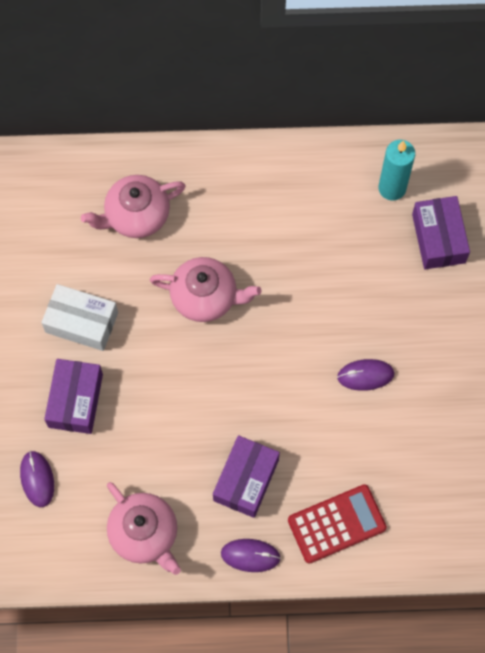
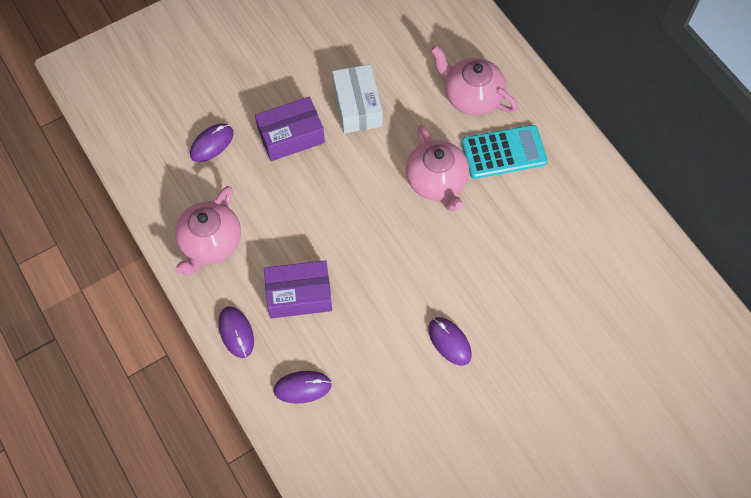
camera: 60 degrees right, 5 degrees down
red calculator [288,484,387,564] -> purple mouse [273,371,332,404]
turquoise candle [379,140,415,201] -> none
purple box [412,196,470,269] -> none
none -> turquoise calculator [461,125,548,179]

